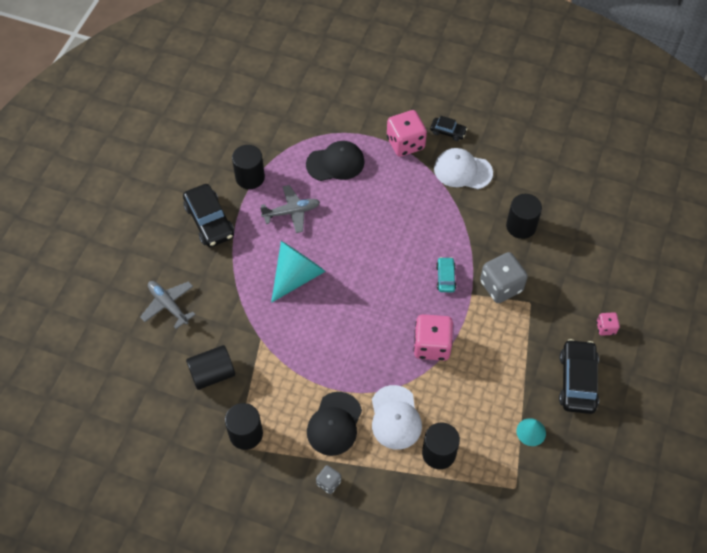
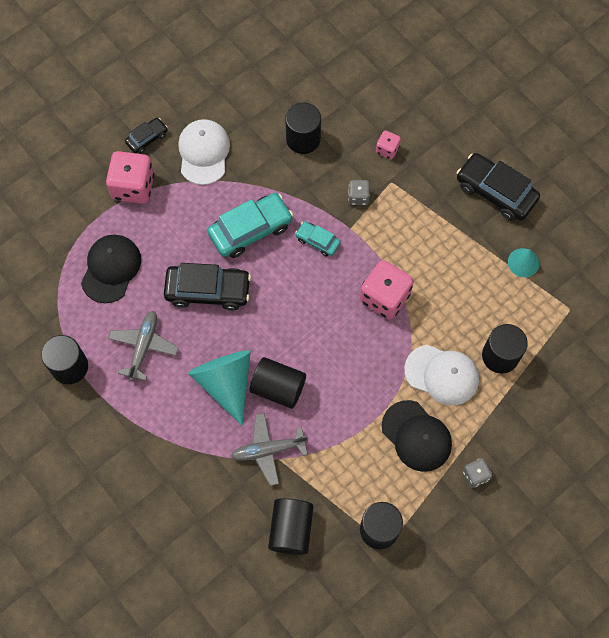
camera: 60 degrees left, 10 degrees up
grey plane [140,281,196,329] -> grey plane moved to [231,413,308,486]
black car [183,184,234,247] -> black car moved to [164,263,251,311]
white cap [434,148,493,189] -> white cap turned 135 degrees clockwise [178,119,230,185]
grey dice [480,252,528,303] -> grey dice [348,180,370,205], size x0.51
pink dice [597,312,620,336] -> pink dice moved to [376,130,401,159]
none -> turquoise car [207,193,293,258]
none -> black cylinder [249,357,306,409]

